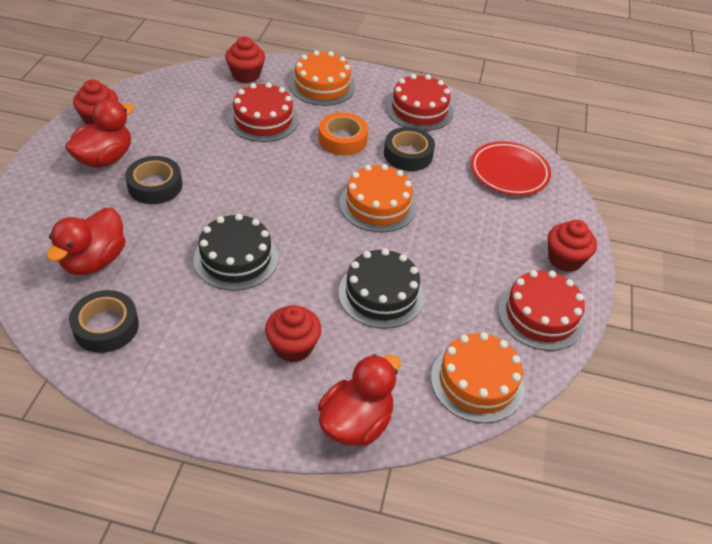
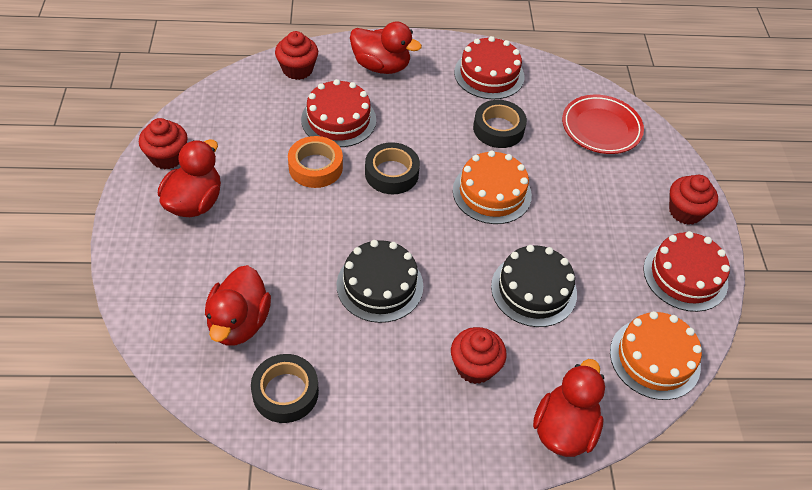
camera: 15 degrees left, 5 degrees up
black tape [125,156,182,204] -> black tape moved to [365,142,420,194]
orange cake [289,50,355,106] -> red duck [350,22,422,74]
orange tape [319,112,368,156] -> orange tape moved to [288,136,343,188]

